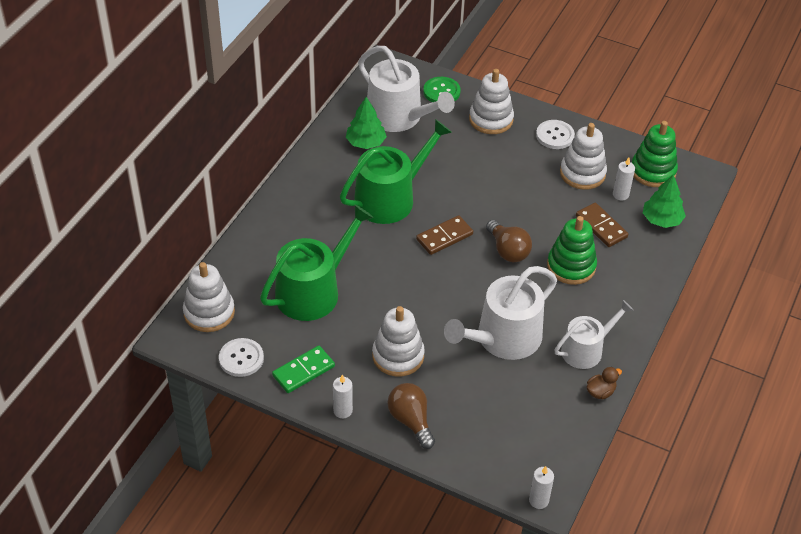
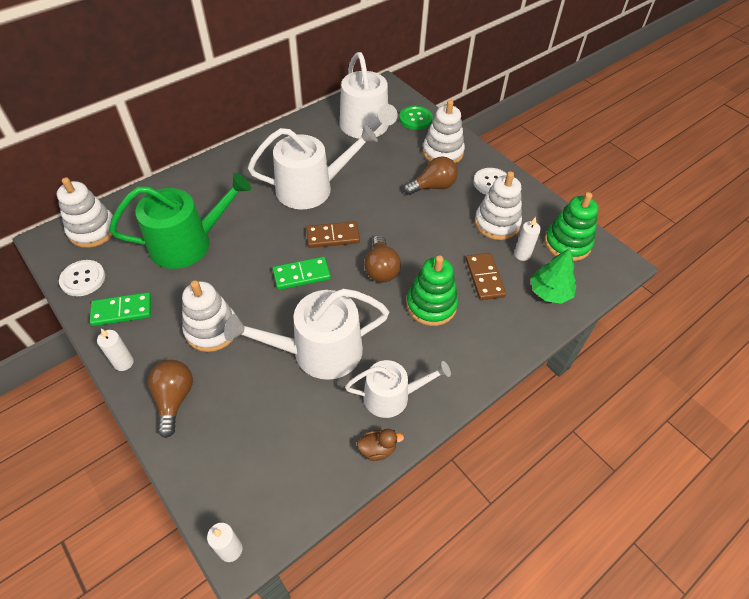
camera: 25 degrees right, 5 degrees up
green watering can [340,119,452,224] -> white watering can [248,124,378,210]
green tree [346,97,387,149] -> none
none -> green domino [273,257,331,290]
none -> brown light bulb [403,156,458,195]

